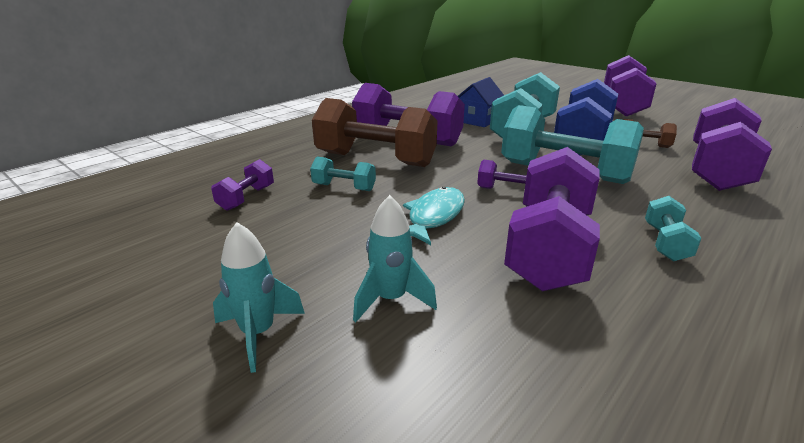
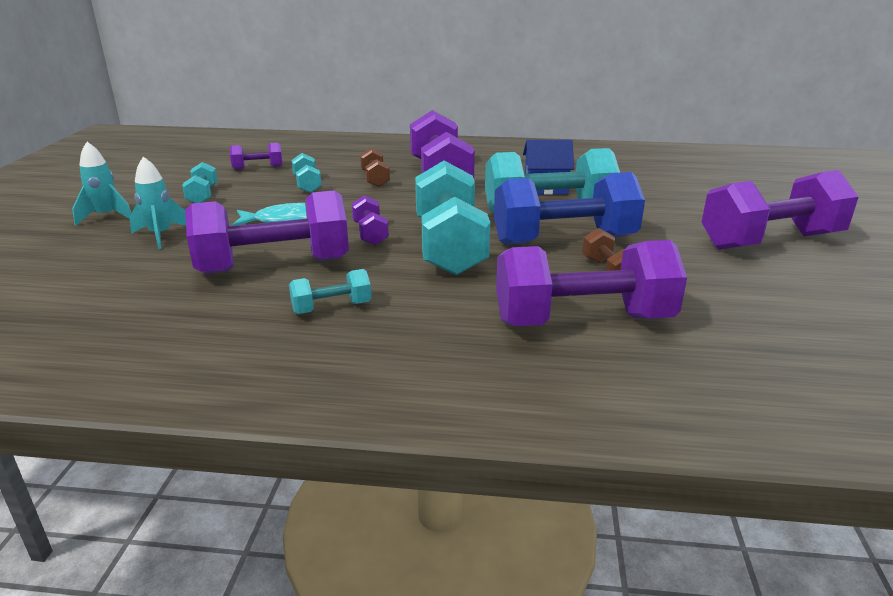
camera: 55 degrees right, 0 degrees up
brown dumbbell [312,98,438,167] -> brown dumbbell [360,148,390,187], size x0.46
none -> turquoise dumbbell [182,162,218,203]

